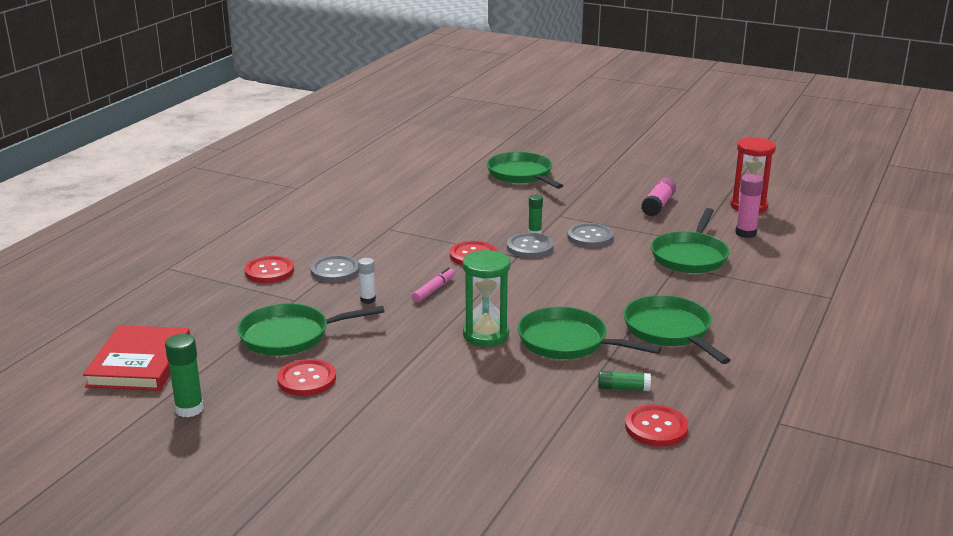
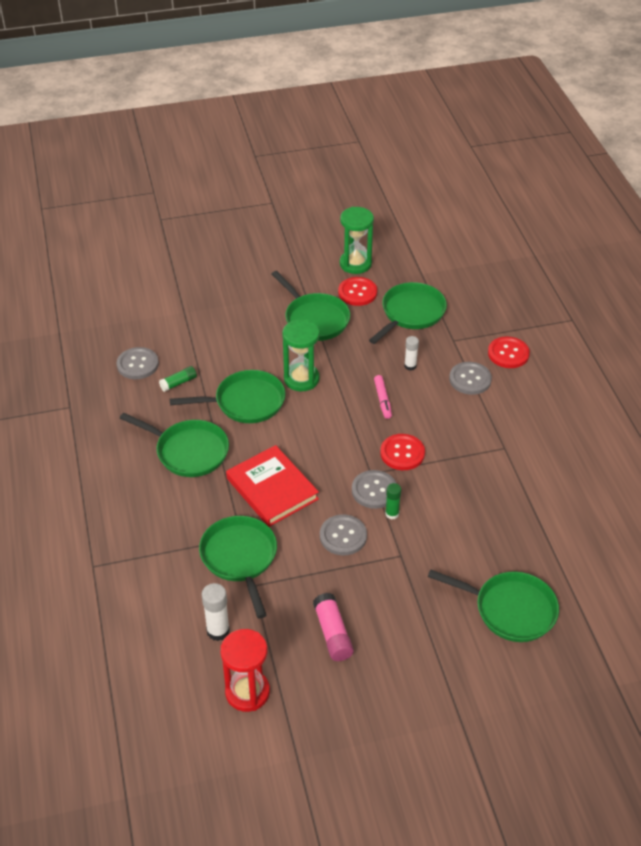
camera: 140 degrees right, 20 degrees up
red book [83,325,190,391] -> red book moved to [226,445,319,527]
green glue stick [165,334,204,417] -> none
red button [625,405,689,447] -> grey button [117,347,159,379]
pink glue stick [735,174,764,238] -> white glue stick [202,583,230,641]
none -> green pan [272,271,350,341]
none -> green hourglass [340,207,374,274]

